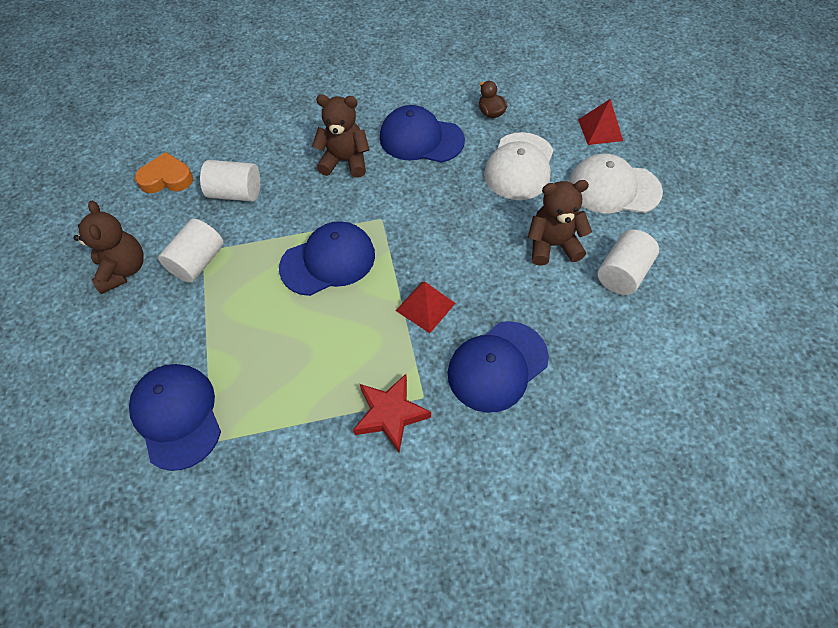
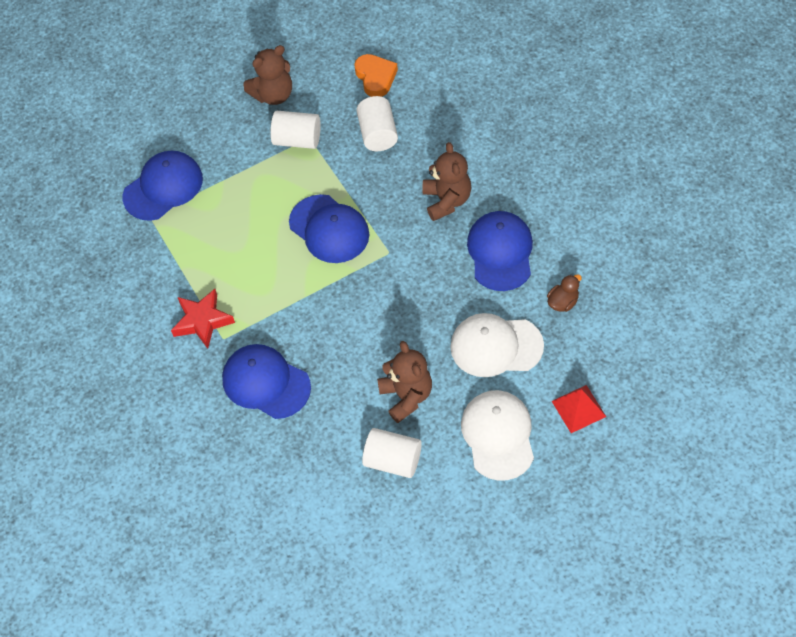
camera: 75 degrees right, 0 degrees up
red pyramid [396,282,455,333] -> none

